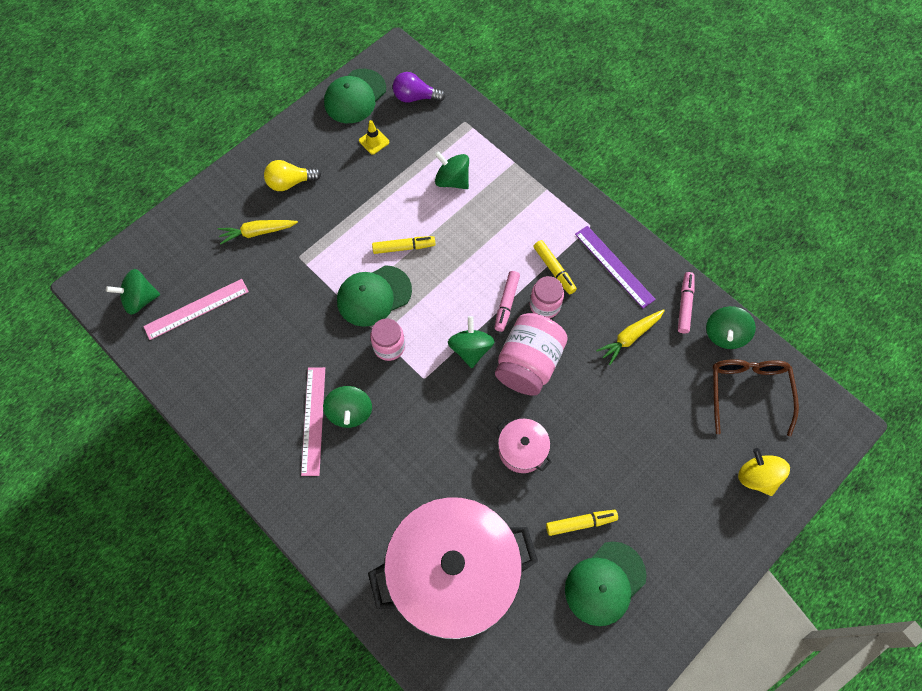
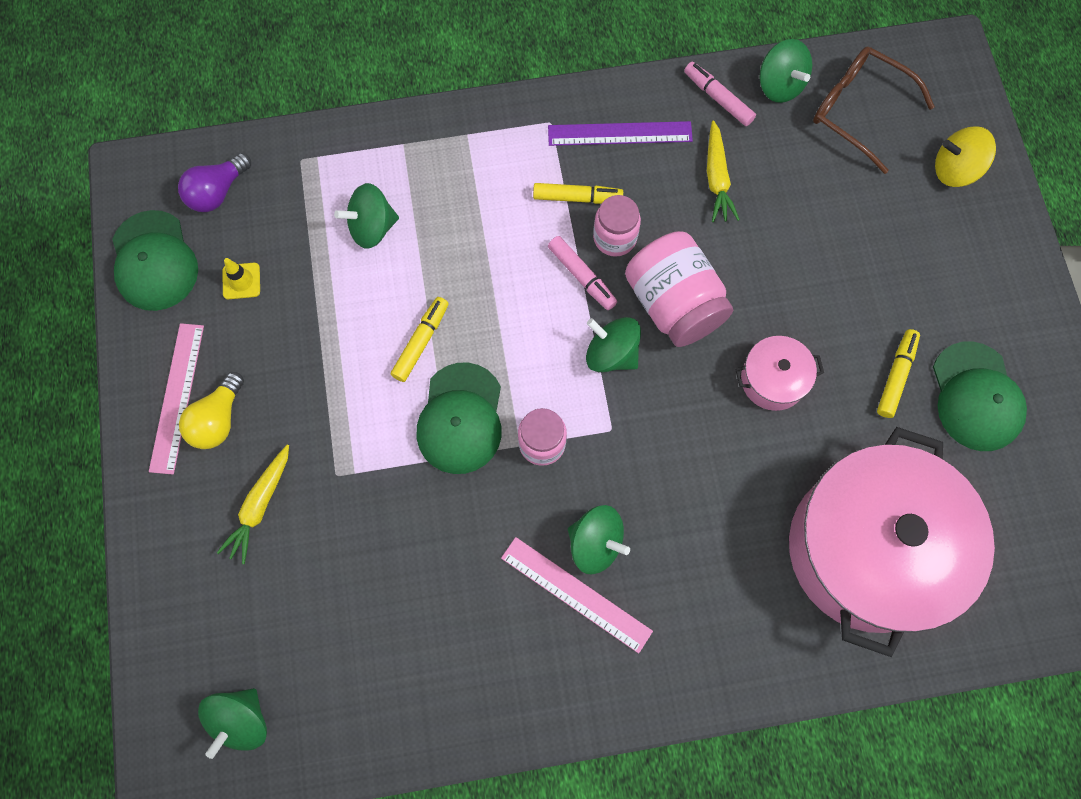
camera: 55 degrees left, 5 degrees up
pink ruler [143,279,249,340] -> pink ruler moved to [149,323,204,475]

